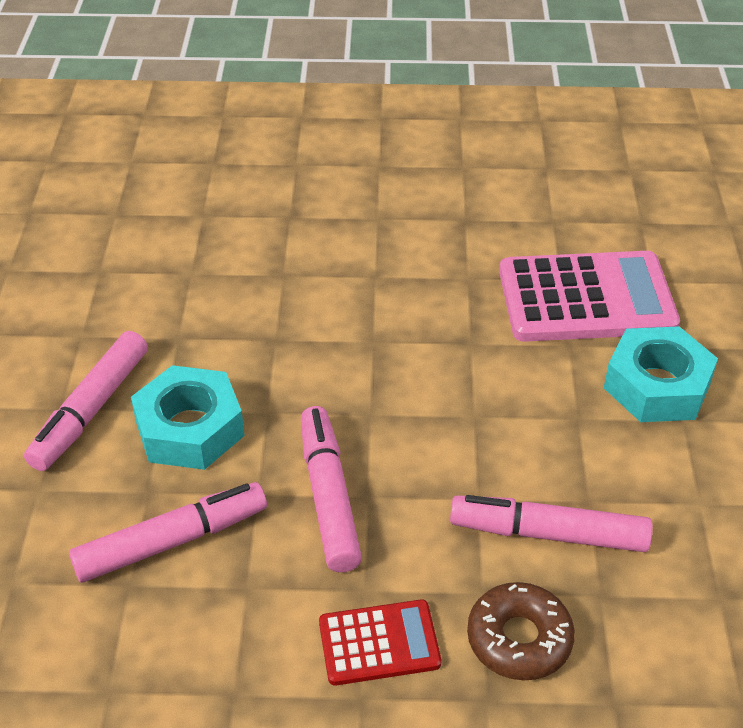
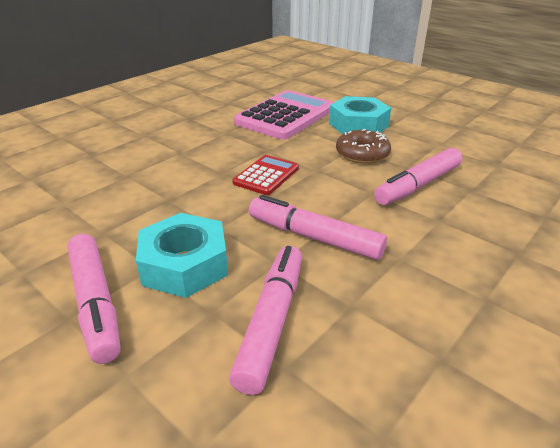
camera: 50 degrees left, 10 degrees down
red calculator [319,600,441,686] -> red calculator moved to [233,155,299,195]
brown donut [467,582,575,680] -> brown donut moved to [336,129,391,164]

